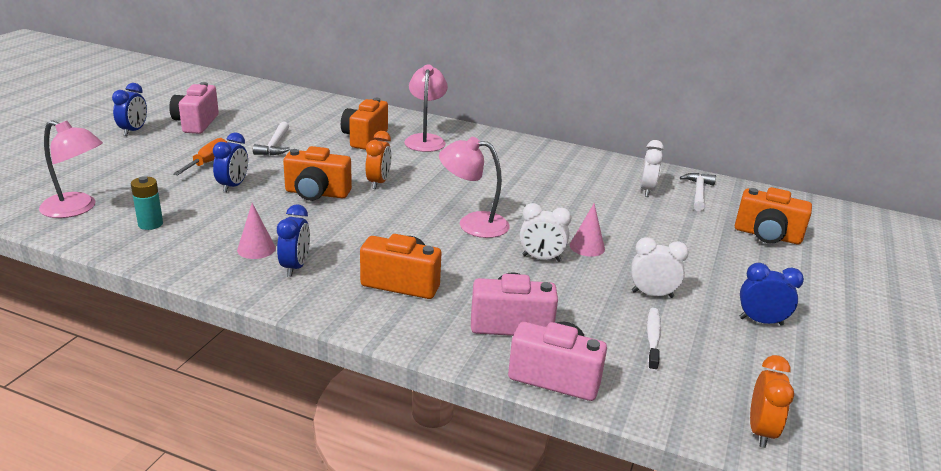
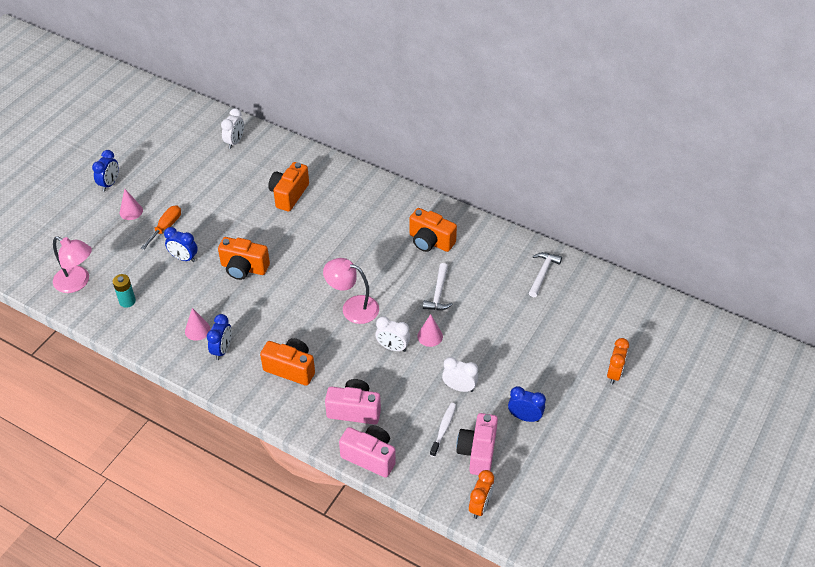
camera: 10 degrees right, 20 degrees up
pink camera [169,82,219,134] -> pink camera moved to [456,413,498,475]
blue clock [213,133,248,193] -> blue clock turned 90 degrees clockwise [164,227,198,262]
white hammer [253,121,290,156] -> white hammer moved to [423,263,453,310]
orange clock [365,131,391,189] -> orange clock moved to [607,338,629,384]
pink lamp [404,64,448,152] -> none
white clock [640,140,664,197] -> white clock moved to [221,108,244,149]
orange camera [735,187,812,244] -> orange camera moved to [409,208,457,252]
none -> pink cone [120,189,143,220]

